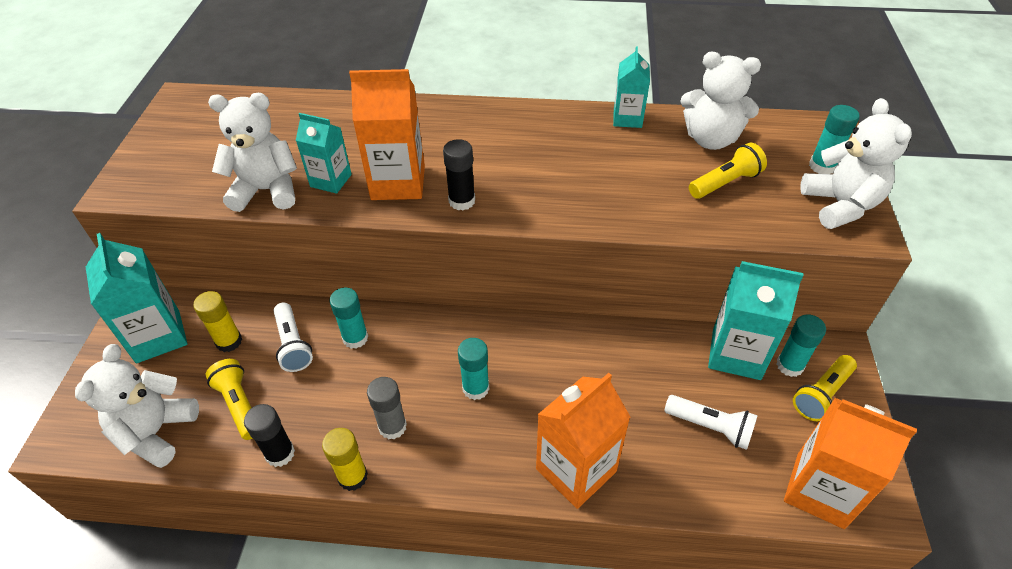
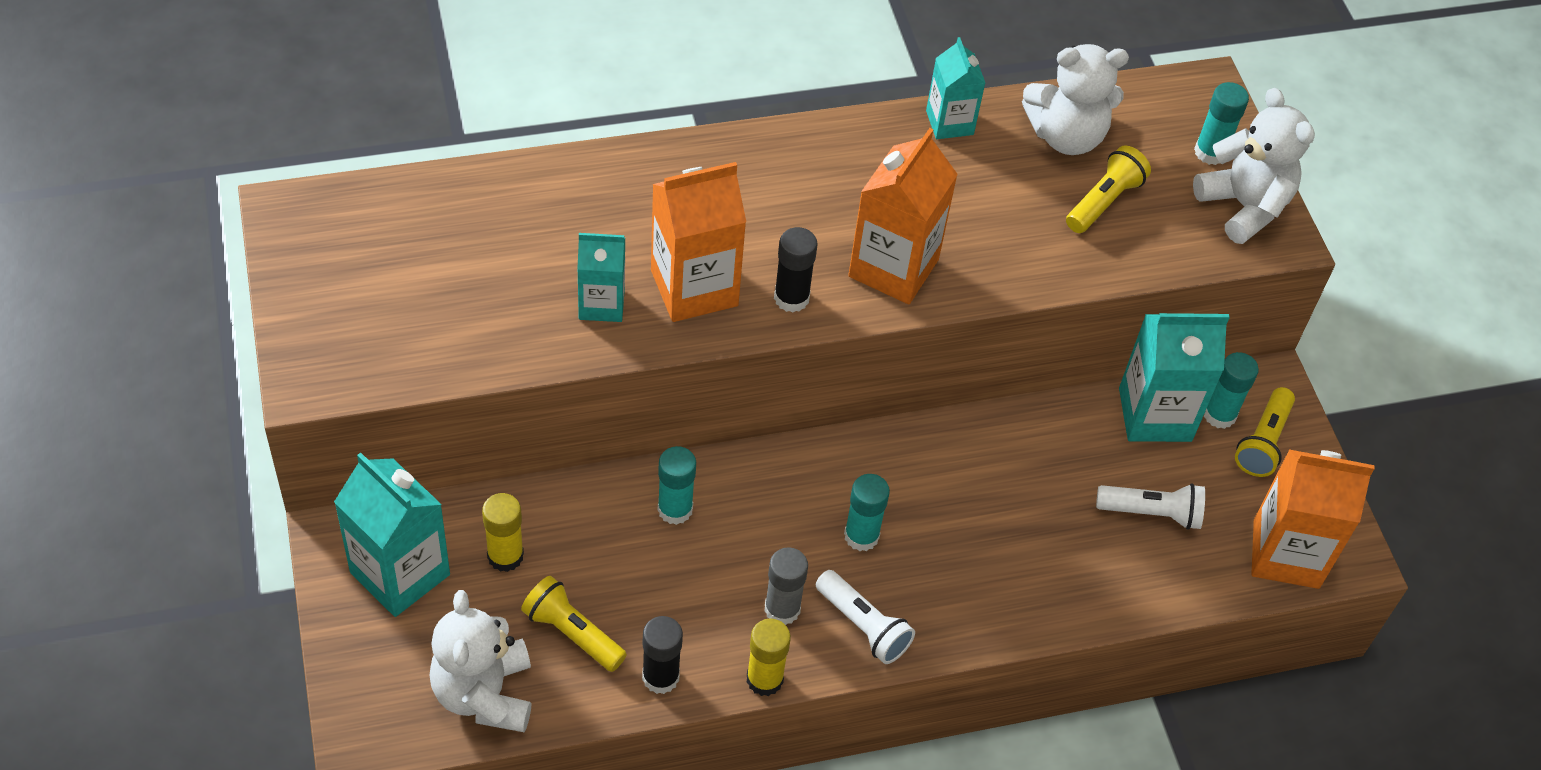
camera: 25 degrees left, 5 degrees up
white teddy bear [208,93,297,212] -> none
white flashlight [274,303,313,372] -> white flashlight moved to [816,570,915,664]
orange carton [536,373,630,509] -> orange carton moved to [848,128,958,304]

